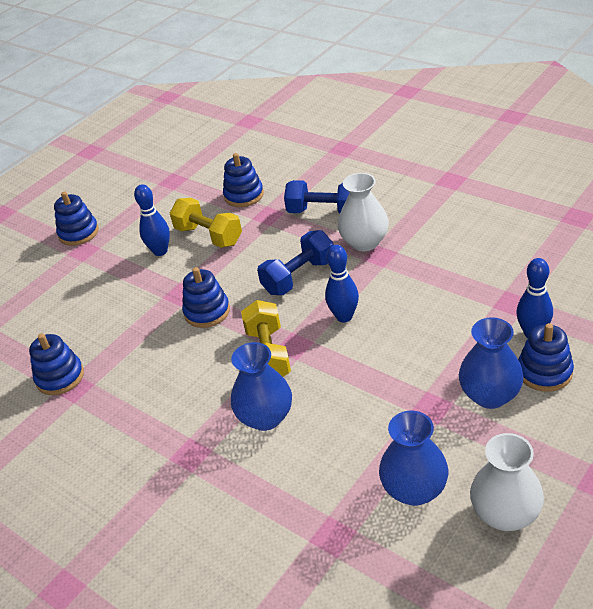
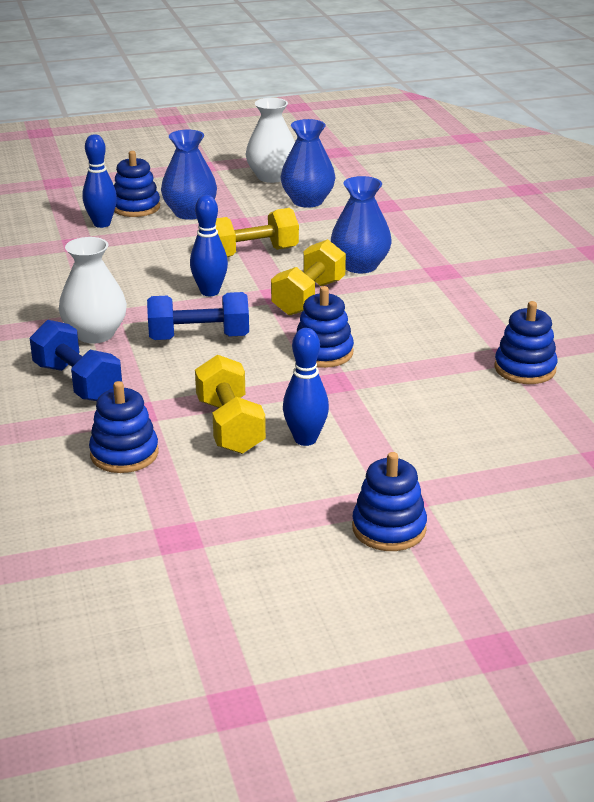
camera: 150 degrees left, 10 degrees down
none -> yellow dumbbell [215,208,299,257]

